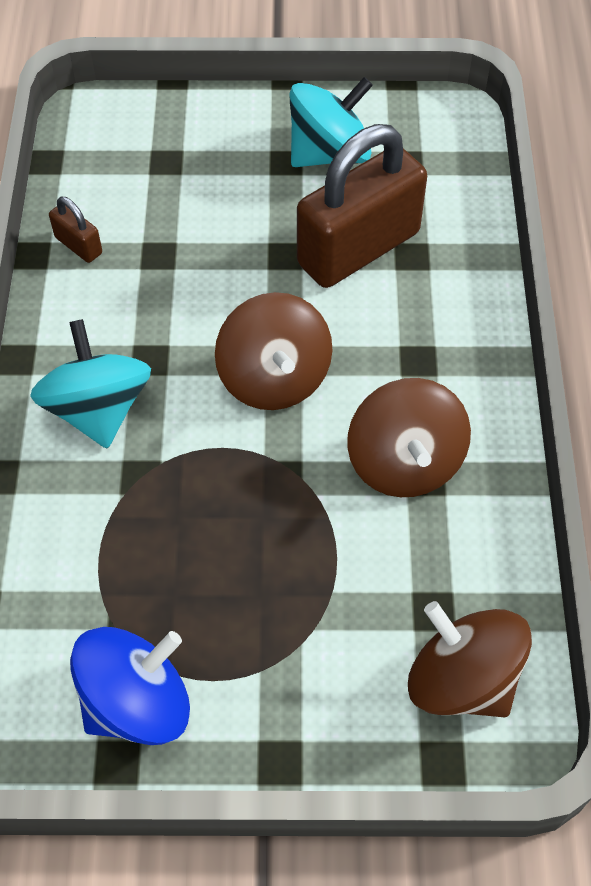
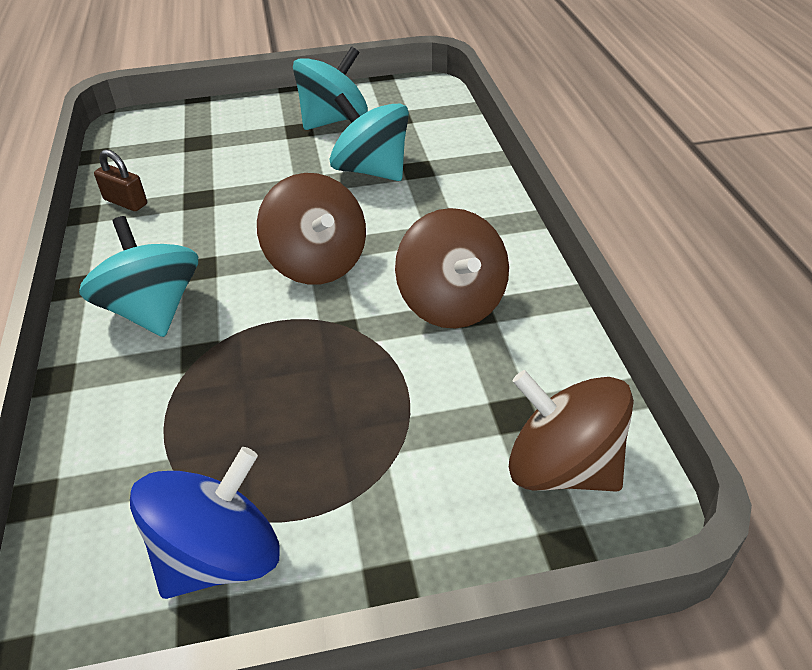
camera: 10 degrees left, 15 degrees down
brown padlock [297,124,427,288] -> turquoise spinning top [330,93,409,181]

